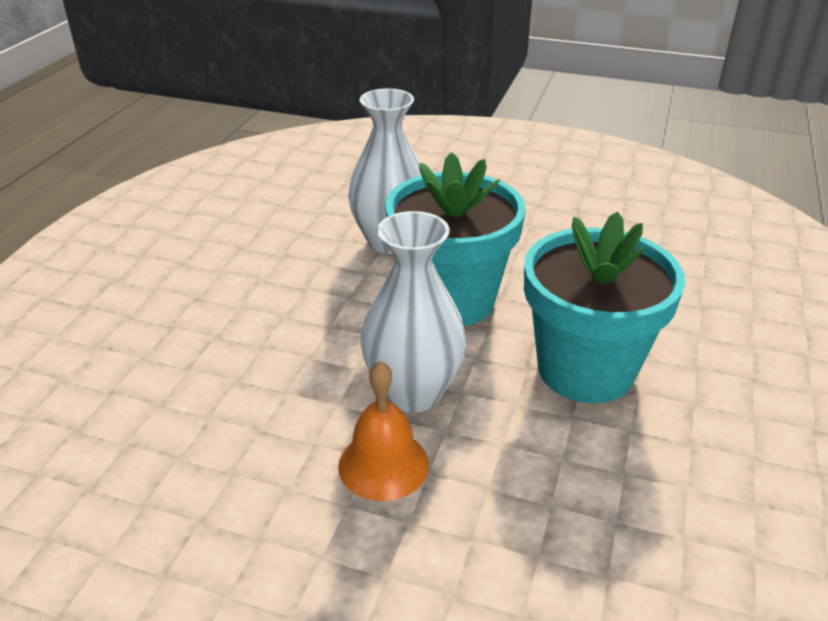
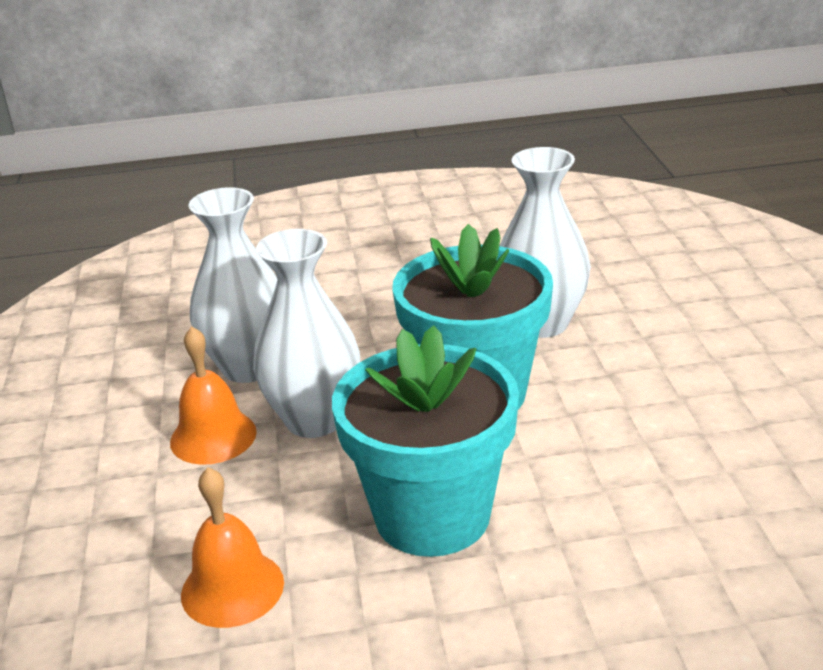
camera: 65 degrees right, 5 degrees down
none -> orange bell [181,467,284,628]
none -> white vase [188,187,277,383]

